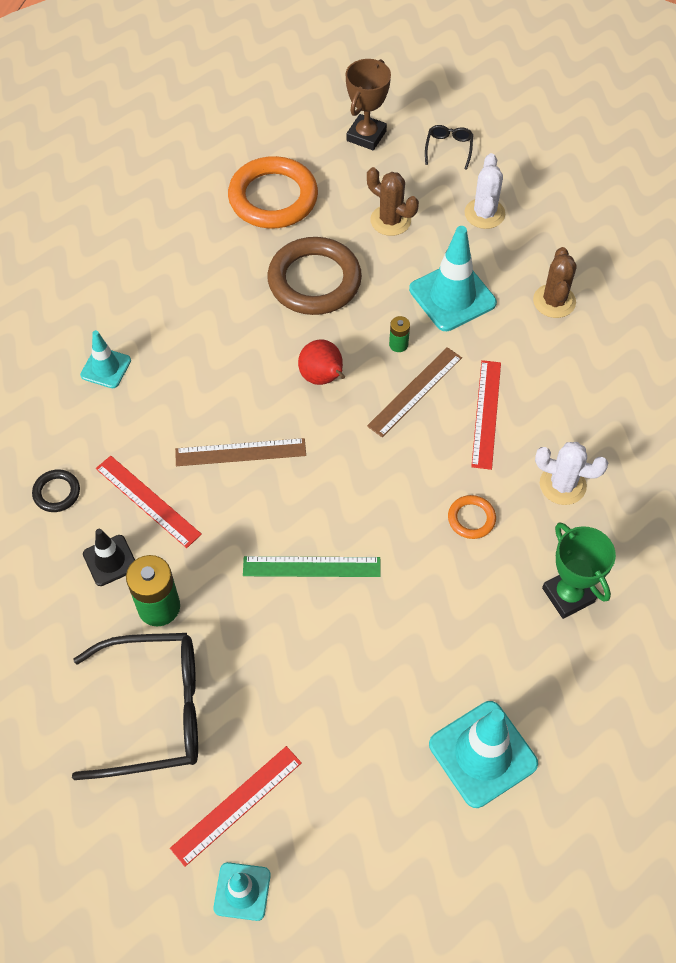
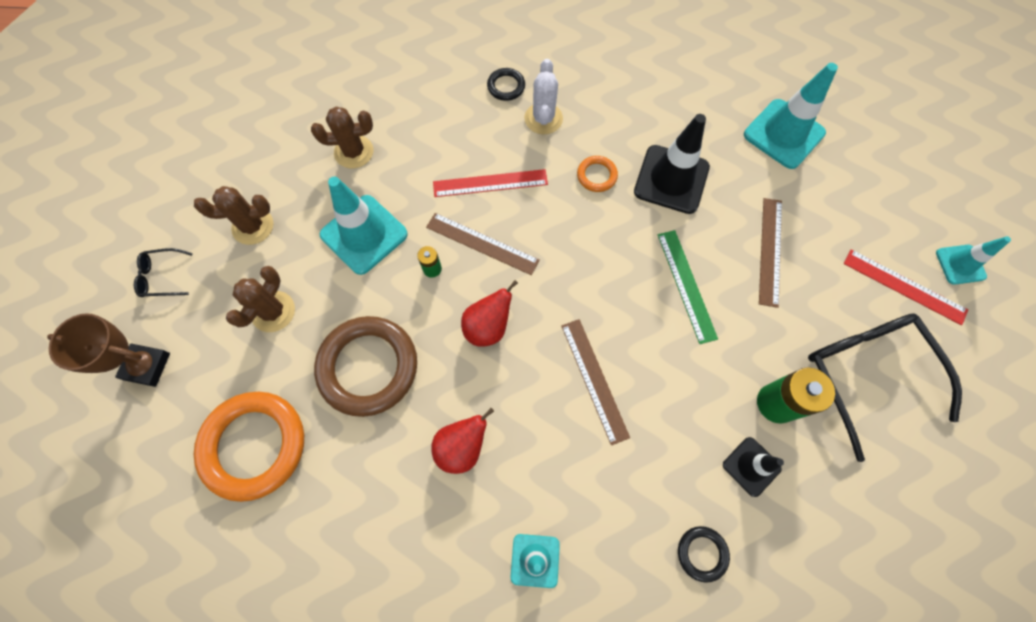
camera: 105 degrees left, 10 degrees up
red ruler [96,456,202,548] -> none
white cactus [464,153,505,229] -> brown cactus [194,186,273,245]
green trophy [542,522,616,619] -> none
none -> red pear [432,408,494,474]
none -> black ring [487,68,525,101]
none -> black traffic cone [634,114,710,214]
none -> brown ruler [759,198,782,308]

